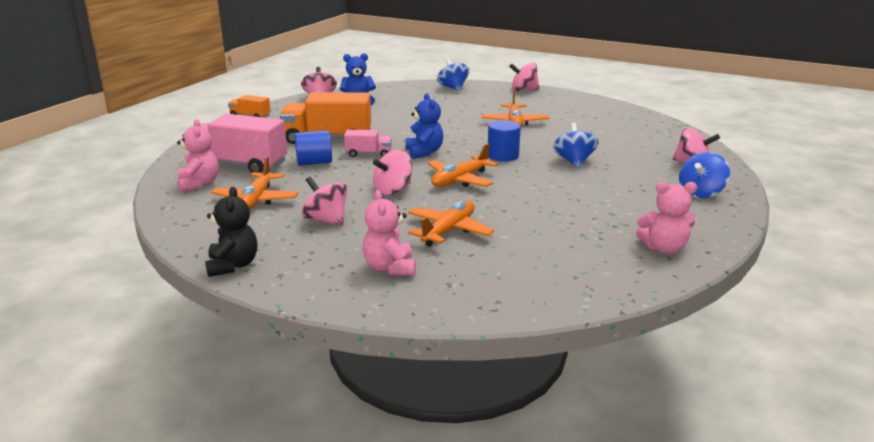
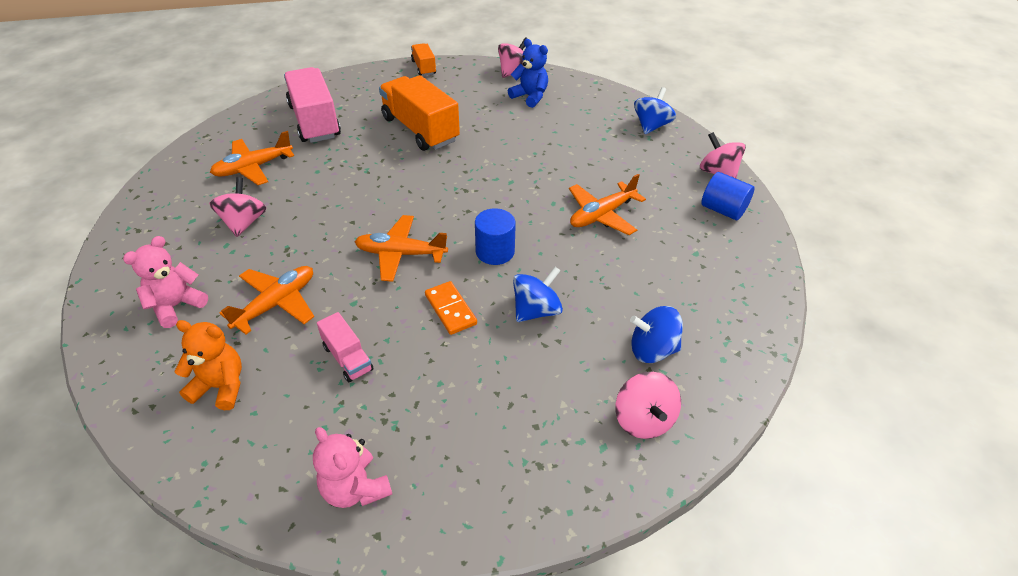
camera: 50 degrees right, 20 degrees up
pink teddy bear [177,119,219,192] -> none
black teddy bear [205,187,257,277] -> none
blue cylinder [295,130,332,166] -> blue cylinder moved to [701,172,755,220]
pink truck [344,130,392,157] -> pink truck moved to [317,312,373,382]
pink spinning top [373,150,412,195] -> none
blue teddy bear [405,93,444,159] -> none
orange plane [408,200,494,247] -> orange plane turned 45 degrees counterclockwise [219,266,314,335]
blue spinning top [679,152,730,198] -> blue spinning top moved to [630,306,683,363]
none -> orange teddy bear [175,320,242,410]
none -> orange domino [425,281,477,335]

